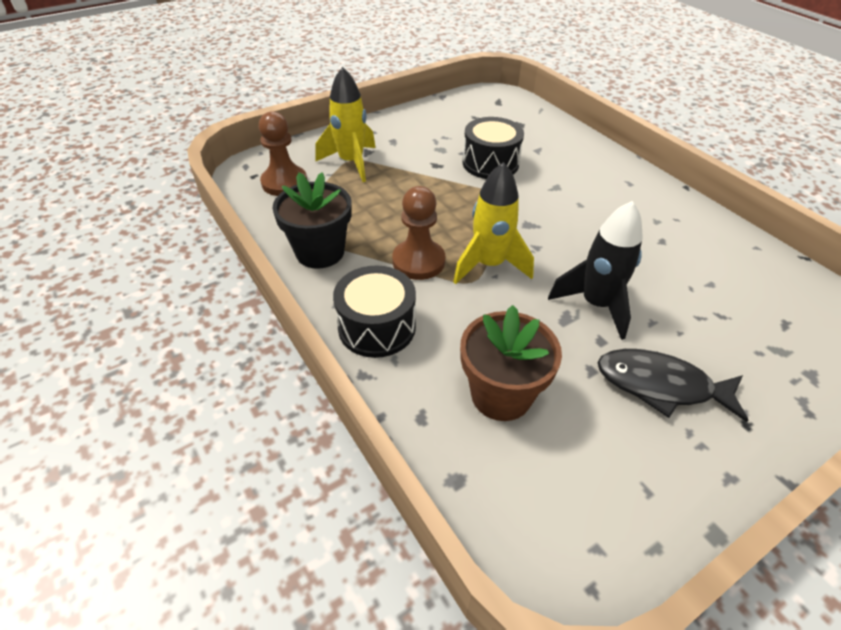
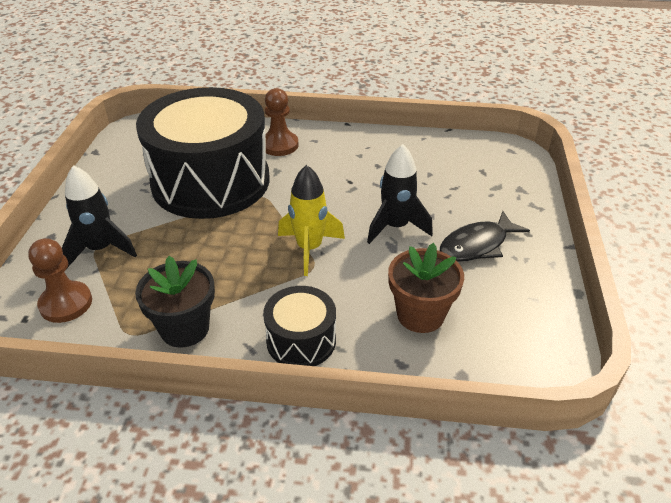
camera: 50 degrees left, 5 degrees down
yellow rocket [315,67,376,182] -> black rocket [62,165,137,268]
brown pawn [392,186,445,280] -> brown pawn moved to [265,88,298,156]
black drum [463,117,524,179] -> black drum [136,87,269,219], size x2.20

